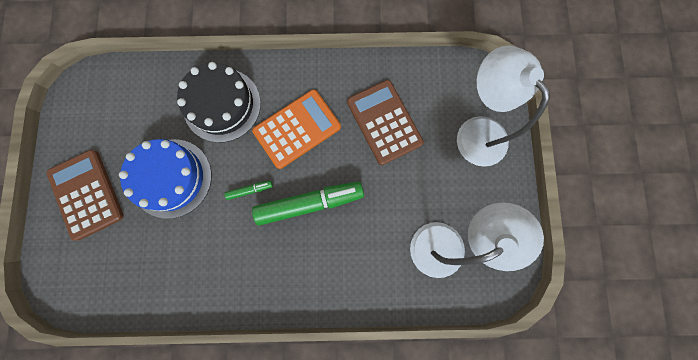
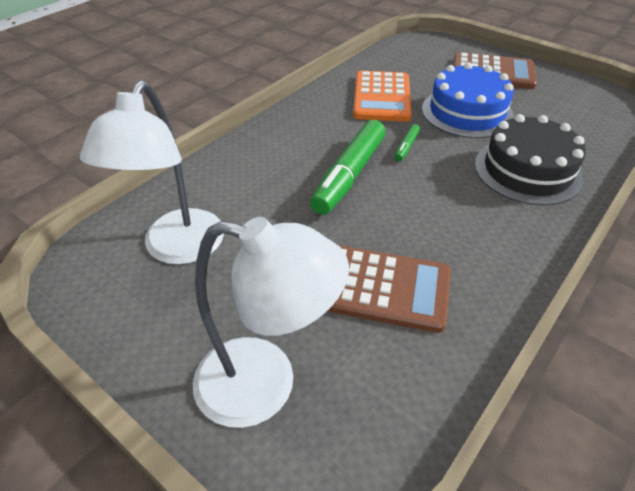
camera: 130 degrees right, 35 degrees down
orange calculator [252,89,341,169] -> orange calculator moved to [353,71,412,122]

